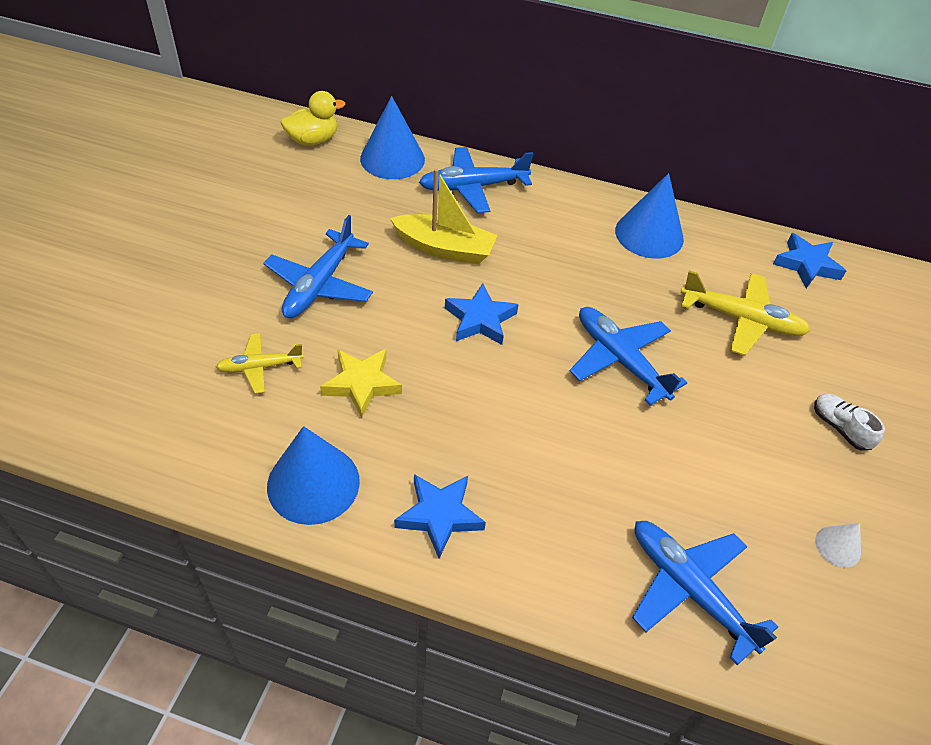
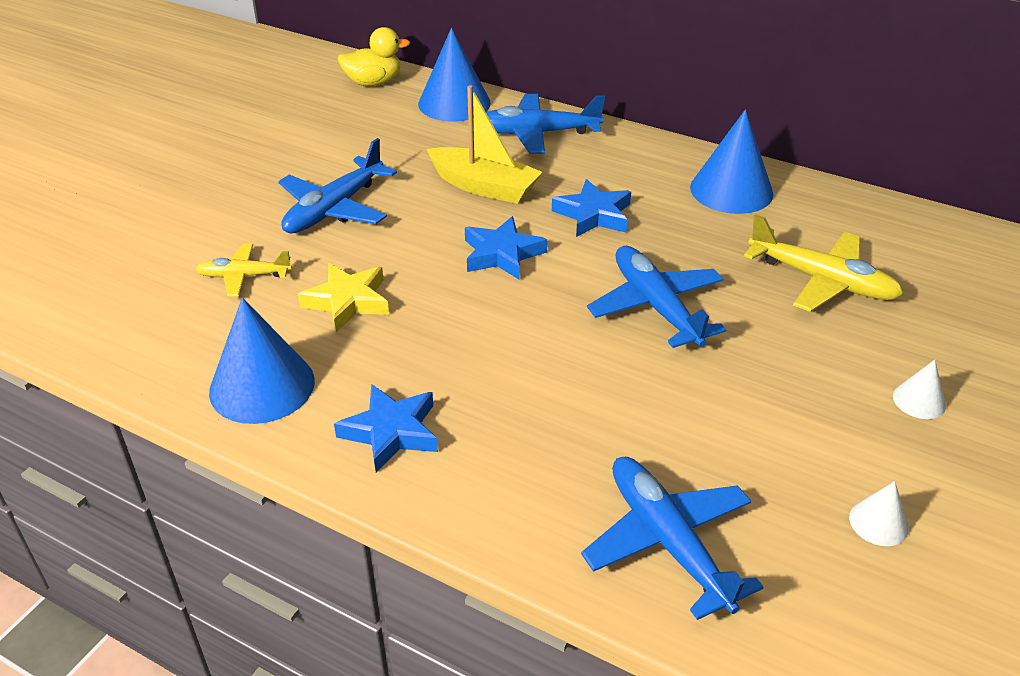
camera: 15 degrees right, 10 degrees down
blue star [773,233,846,288] -> blue star moved to [552,179,631,237]
white shoe [814,394,885,451] -> white cone [893,360,946,419]

